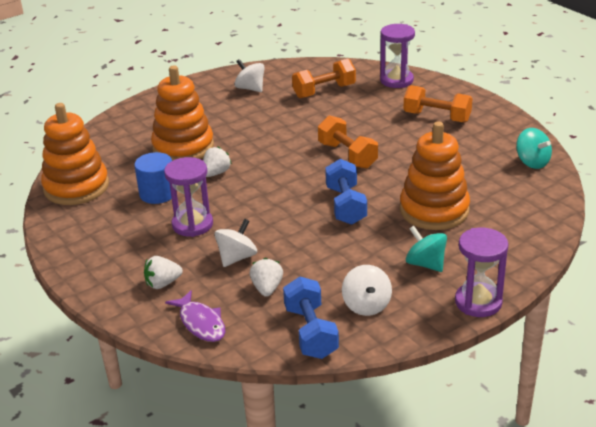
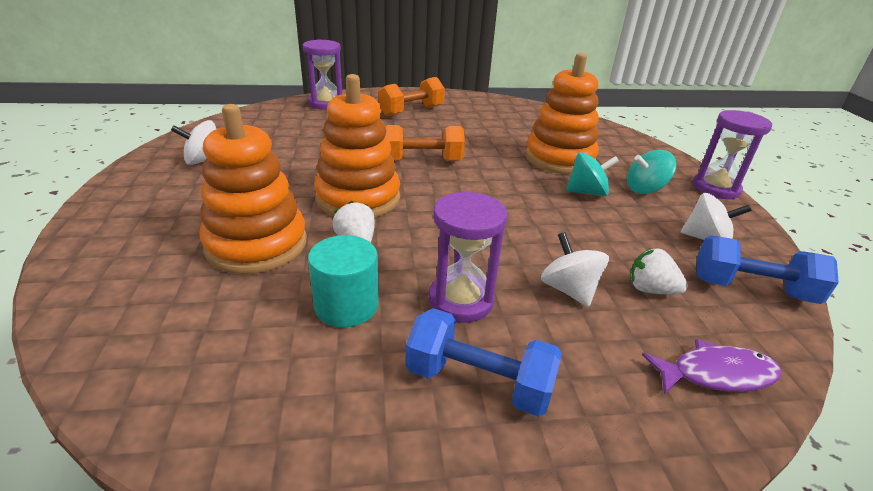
camera: 65 degrees left, 0 degrees up
orange stacking toy [41,103,109,205] -> orange stacking toy moved to [314,74,400,218]
blue cylinder [134,152,172,204] -> turquoise cylinder [308,235,379,327]
white strawberry [144,256,183,289] -> none
orange dumbbell [292,59,356,98] -> none
blue dumbbell [325,159,367,225] -> blue dumbbell moved to [405,308,562,417]
turquoise spinning top [516,128,552,169] -> turquoise spinning top moved to [566,152,619,197]

